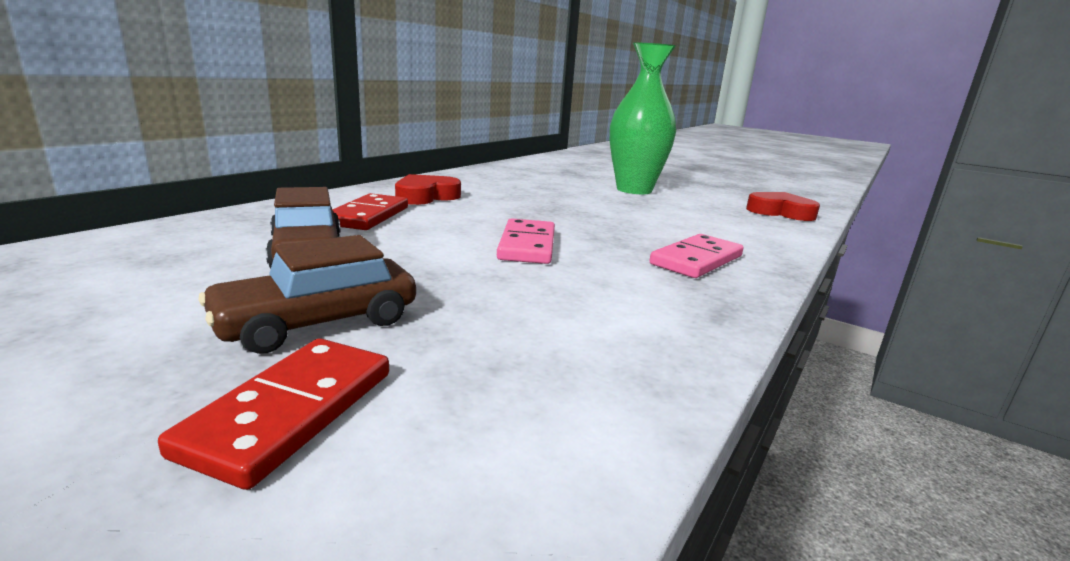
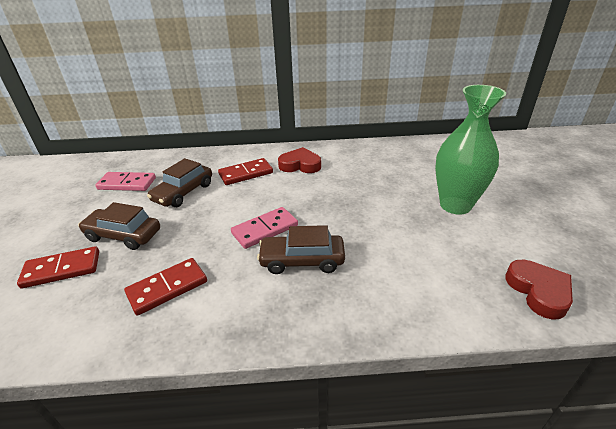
camera: 55 degrees right, 15 degrees up
pink domino [650,234,743,278] -> pink domino moved to [95,172,156,191]
none -> red domino [124,258,207,316]
none -> brown car [257,225,345,274]

